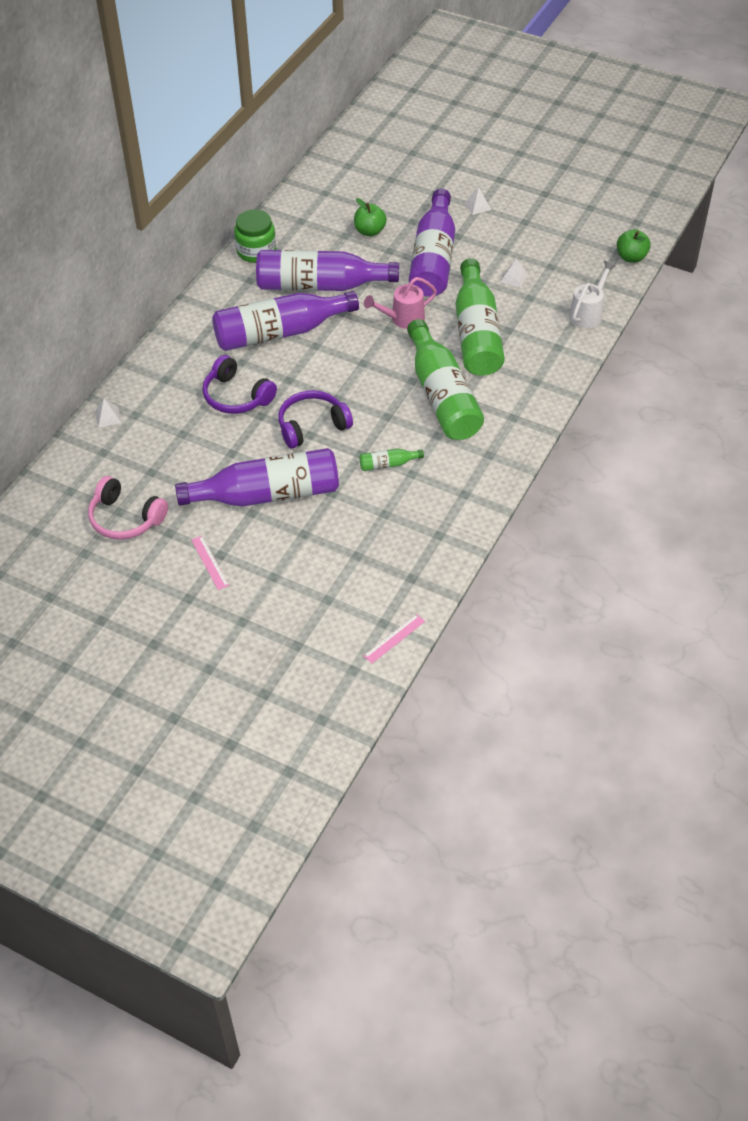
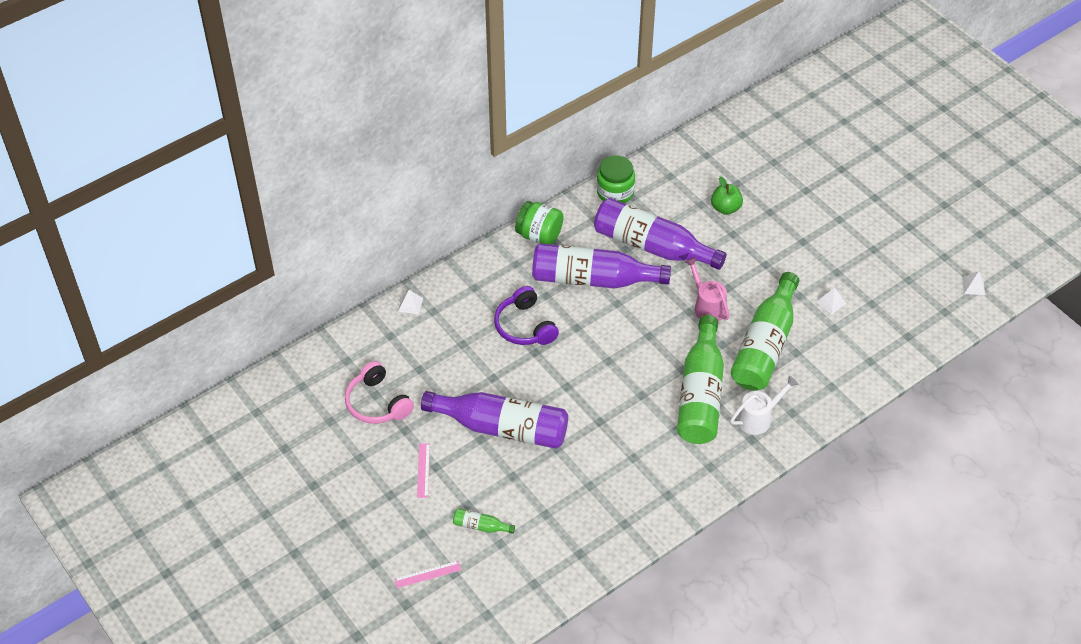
camera: 25 degrees right, 0 degrees up
purple headphones [278,390,353,449] -> none
green bottle [360,449,424,471] -> green bottle moved to [453,508,515,534]
pink watering can [364,277,437,329] -> pink watering can turned 60 degrees clockwise [685,257,730,322]
pink ruler [364,614,425,664] -> pink ruler moved to [394,561,461,588]
purple bottle [409,189,455,297] -> none
white pyramid [464,187,491,215] -> white pyramid moved to [962,271,985,295]
white watering can [569,261,616,329] -> white watering can moved to [730,375,799,435]
green apple [617,229,651,263] -> none
none -> green jar [515,201,563,245]

